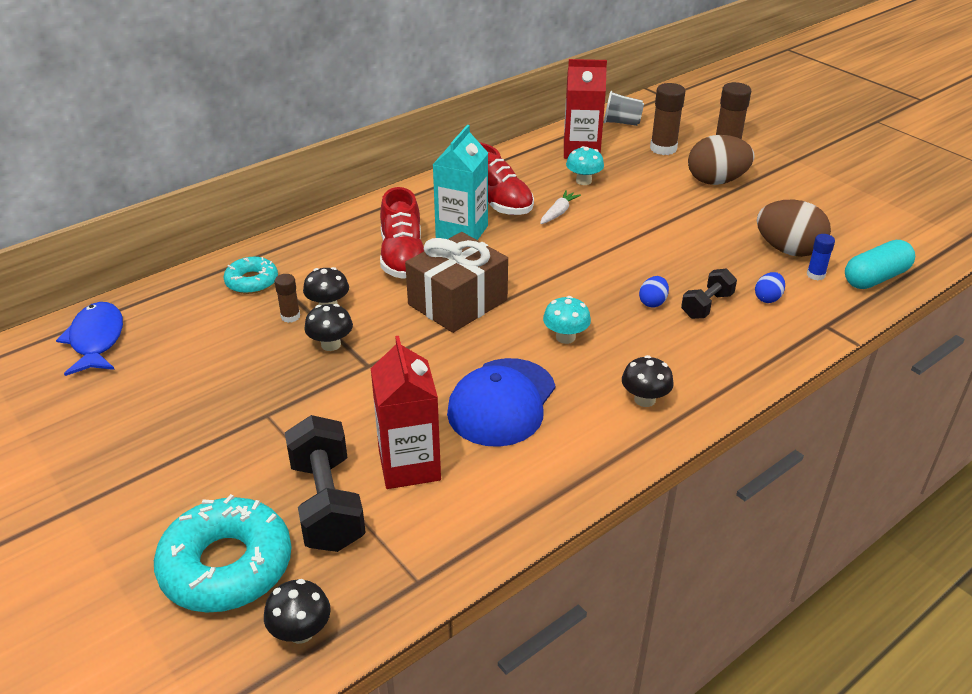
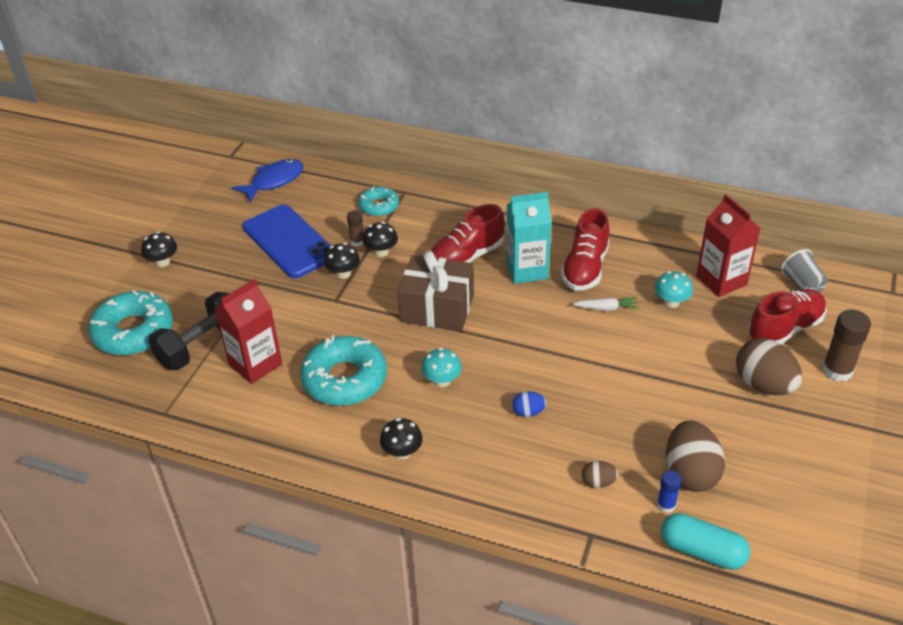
camera: 60 degrees right, 5 degrees up
black mushroom [264,579,331,644] -> black mushroom moved to [141,232,177,267]
blue cap [447,358,556,447] -> turquoise donut [300,335,387,406]
brown glue stick [650,83,685,155] -> red shoe [748,289,827,344]
black dumbbell [681,268,737,319] -> none
blue egg [755,272,785,303] -> brown egg [582,461,618,488]
none -> blue phone [243,205,331,278]

